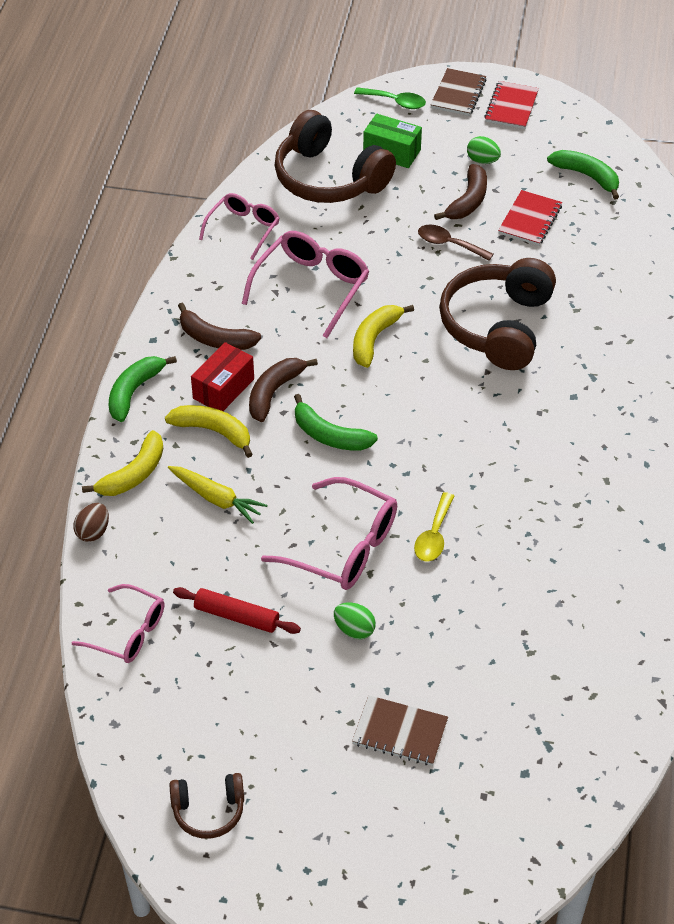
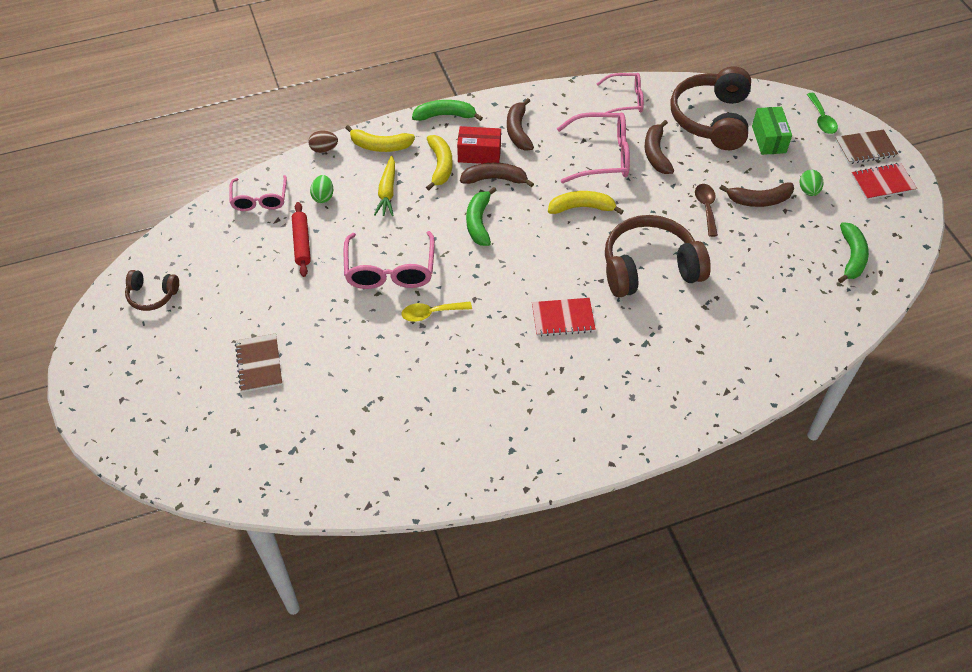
camera: 60 degrees right, 5 degrees up
brown headphones [170,773,244,839] -> brown headphones turned 45 degrees counterclockwise [125,270,179,311]
green egg [334,602,376,639] -> green egg moved to [310,175,333,203]
red notebook [498,190,562,246] -> red notebook moved to [532,298,596,337]
none -> brown banana [644,120,674,174]

